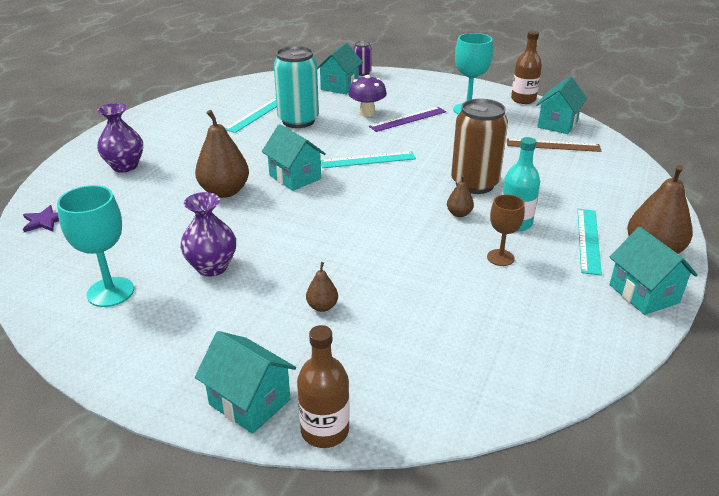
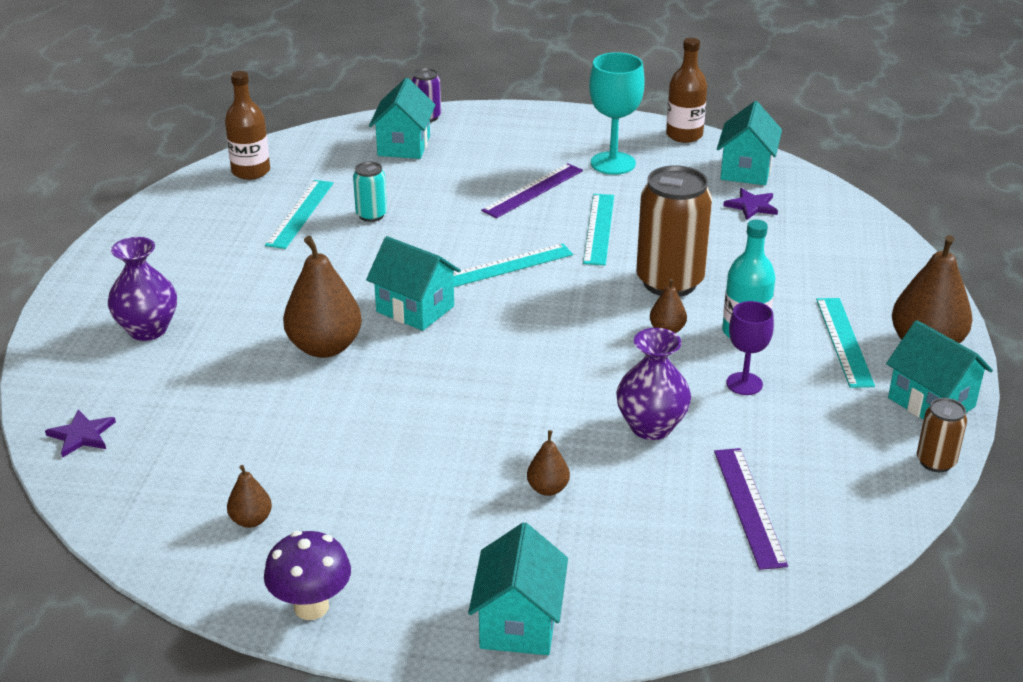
camera: 15 degrees left, 0 degrees up
turquoise goblet [57,185,134,307] -> brown pear [227,465,272,528]
purple vase [180,192,236,277] -> purple vase moved to [616,328,691,440]
turquoise house [195,331,296,434] -> turquoise house turned 75 degrees clockwise [468,522,568,655]
turquoise can [274,46,319,128] -> turquoise can [353,162,387,222], size x0.50
brown bottle [297,325,350,448] -> brown bottle moved to [225,71,270,180]
purple mushroom [348,75,387,117] -> purple mushroom moved to [264,531,351,620]
brown goblet [487,194,525,266] -> purple goblet [726,301,774,395]
brown ruler [507,139,601,152] -> purple star [723,188,778,220]
none -> turquoise ruler [583,194,614,266]
none -> purple ruler [714,448,788,570]
none -> brown can [917,398,967,472]

